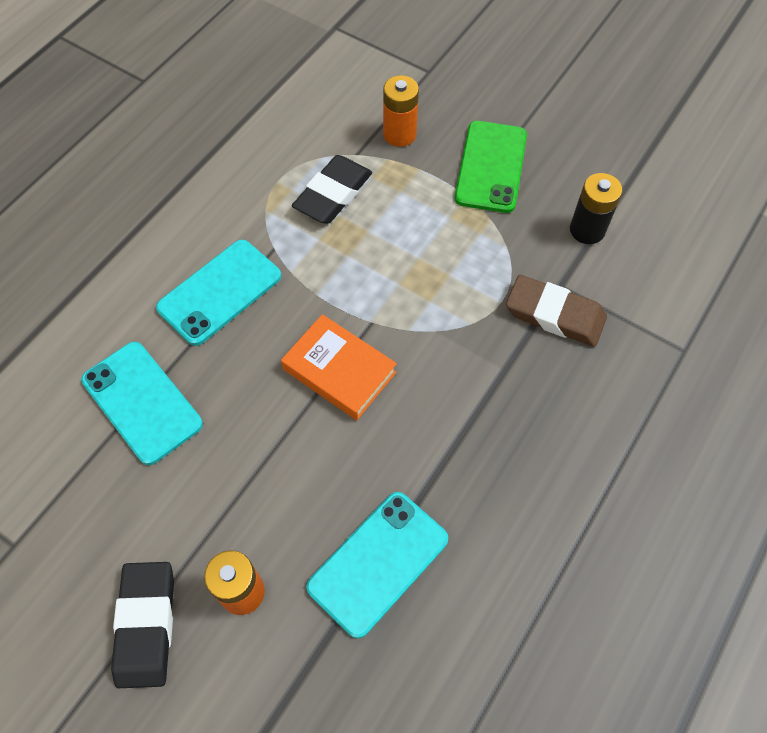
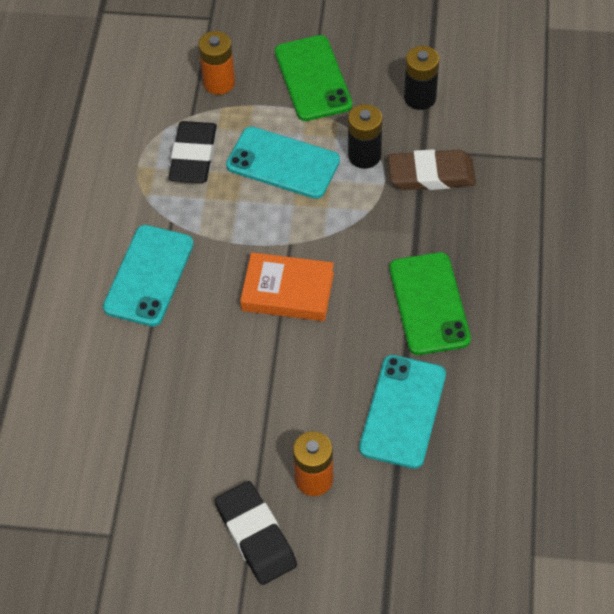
camera: 25 degrees left, 5 degrees down
turquoise phone [81,342,203,465] -> turquoise phone moved to [226,127,340,199]
none -> black battery [348,104,382,169]
none -> green phone [389,252,471,355]

